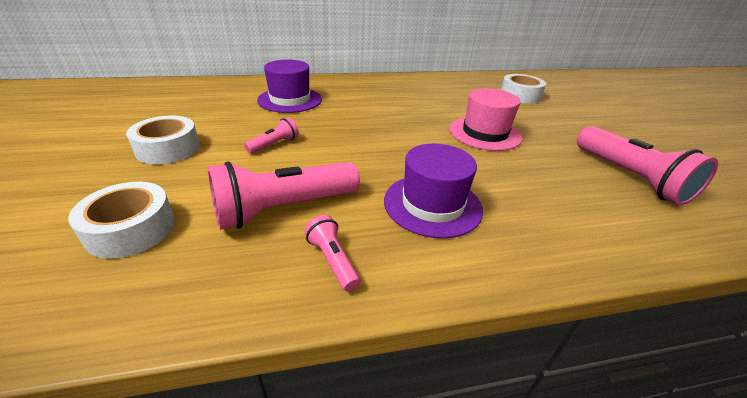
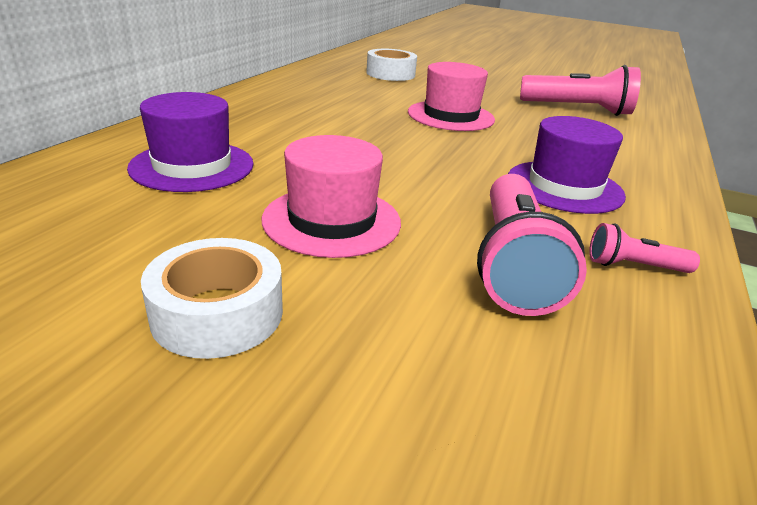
camera: 55 degrees left, 5 degrees down
white tape [68,182,175,259] -> none
pink flashlight [244,117,299,154] -> pink hat [262,135,401,258]

